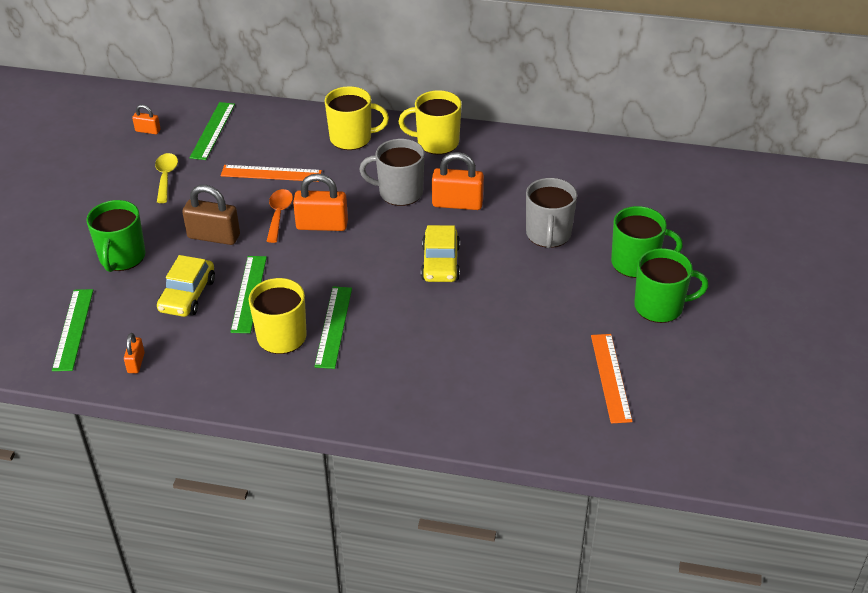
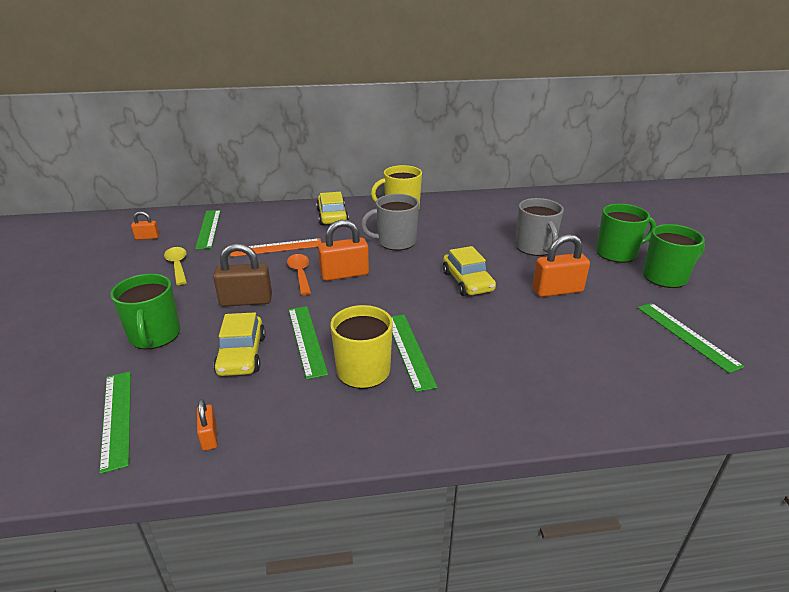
camera: 20 degrees left, 10 degrees down
yellow mug [325,86,389,150] -> yellow car [316,192,349,225]
orange padlock [432,152,484,210] -> orange padlock moved to [532,234,590,297]
orange ruler [591,334,633,424] -> green ruler [638,303,745,373]

